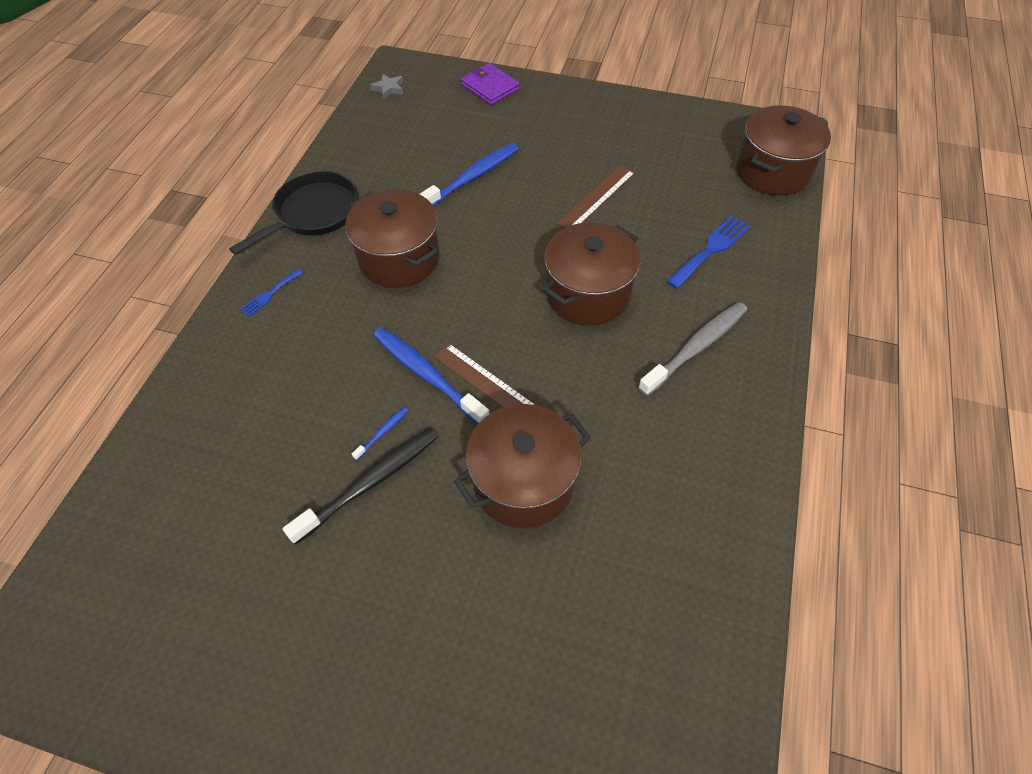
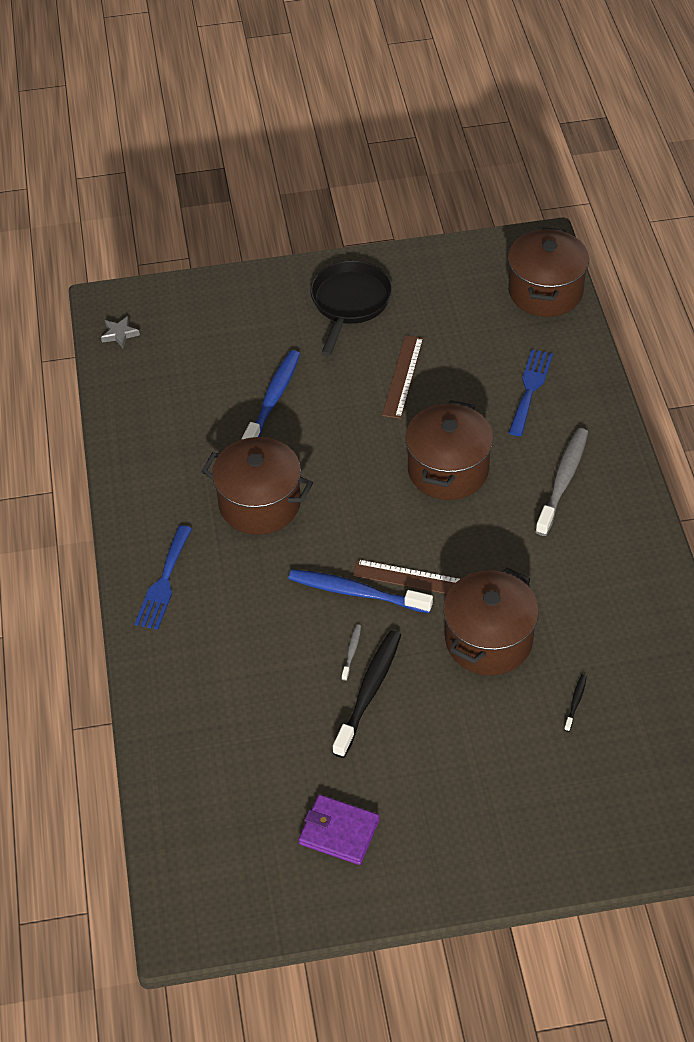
camera: 25 degrees left, 5 degrees down
black pan [229,171,358,255] -> black pan moved to [310,261,392,356]
blue fork [240,269,303,317] -> blue fork [135,525,192,630], size x1.74
blue toothbrush [352,407,408,460] -> grey toothbrush [342,624,361,681]
purple wallet [461,63,520,105] -> purple wallet moved to [298,795,380,865]
none -> black toothbrush [564,674,587,732]

